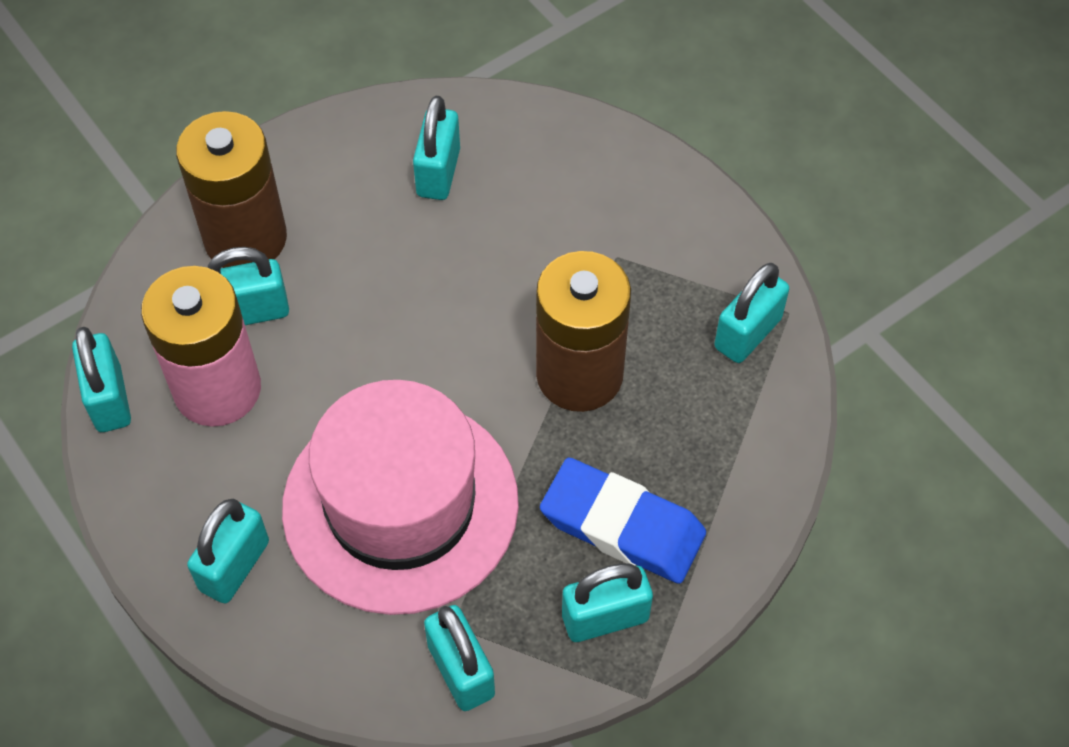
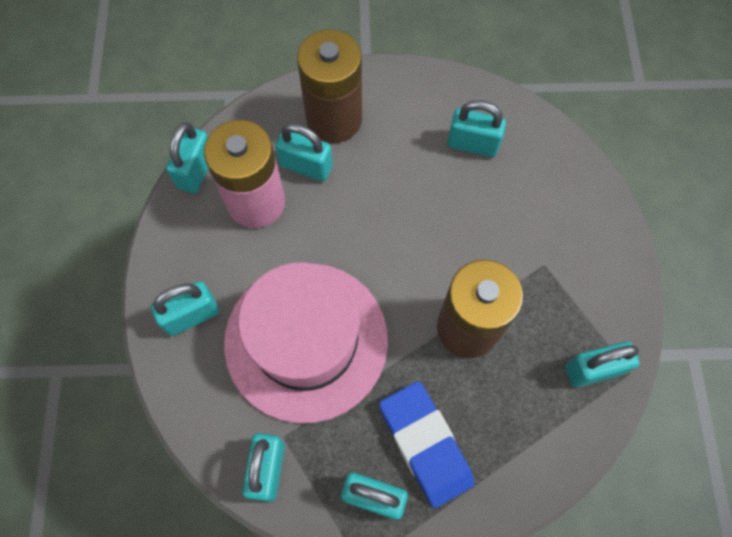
camera: 35 degrees right, 10 degrees up
turquoise padlock [413,96,460,200] -> turquoise padlock turned 60 degrees clockwise [447,100,506,157]

